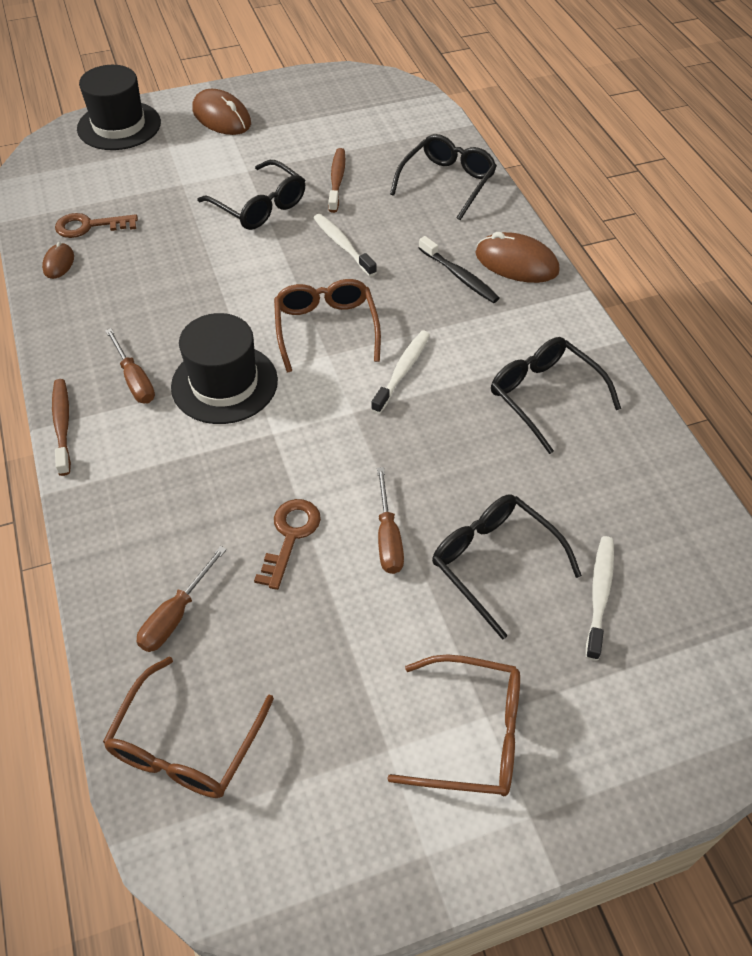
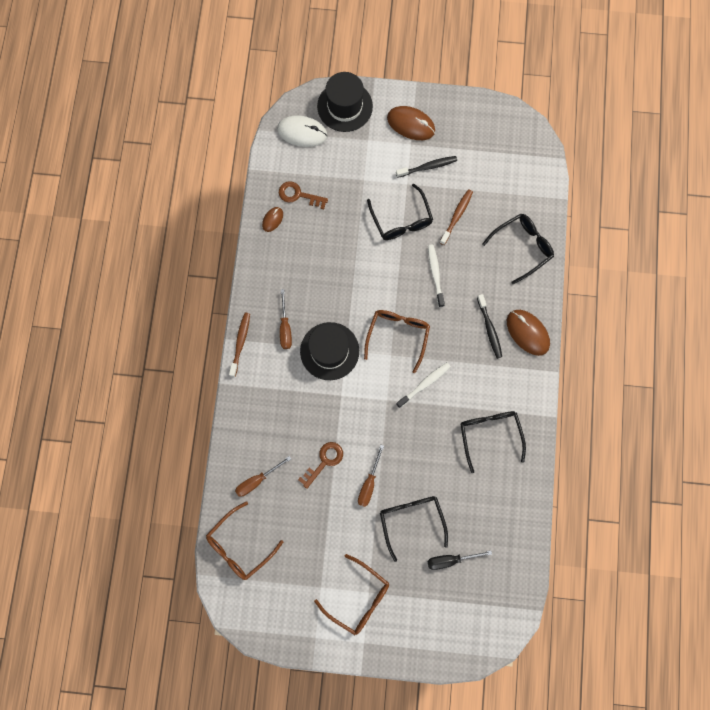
camera: 25 degrees right, 25 degrees up
brown mouse [192,89,251,135] -> brown mouse turned 45 degrees counterclockwise [387,106,435,140]
white toothbrush [586,536,614,661] -> black screwdriver [427,551,492,570]
none -> white mouse [277,115,327,147]
none -> black toothbrush [396,156,457,178]

